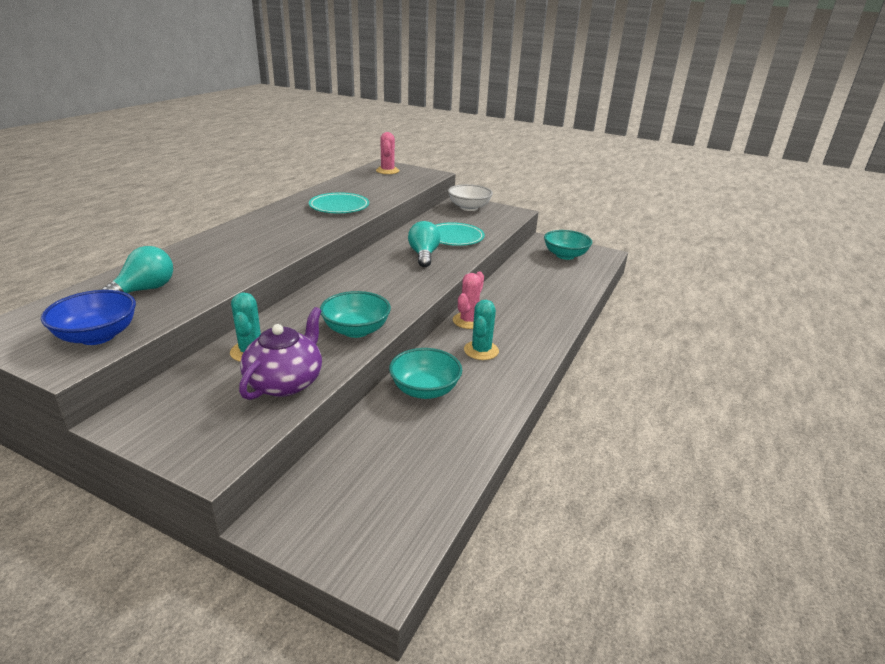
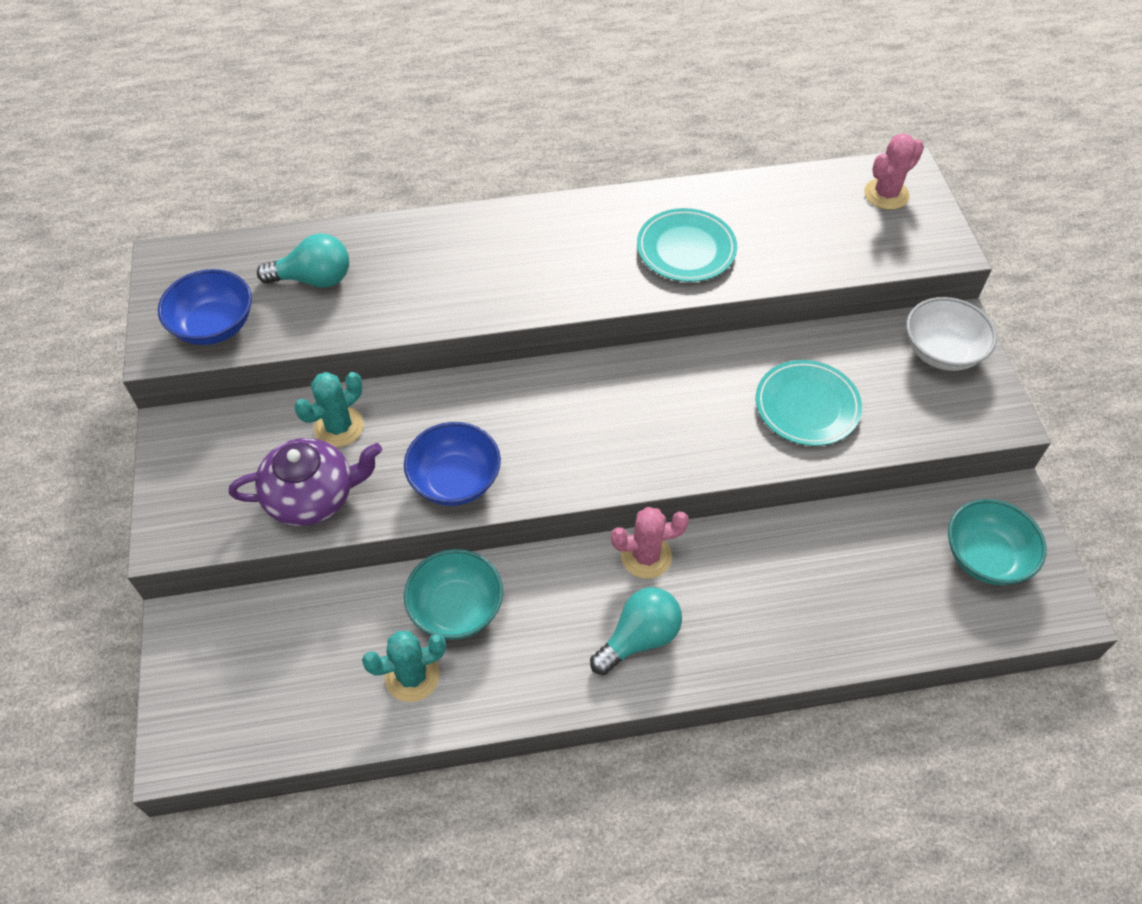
camera: 55 degrees right, 25 degrees up
turquoise bowl [320,291,391,338] -> blue bowl [404,422,501,506]
turquoise light bulb [408,221,440,267] -> turquoise light bulb moved to [590,587,682,675]
turquoise cactus [464,300,499,360] -> turquoise cactus moved to [362,631,446,702]

